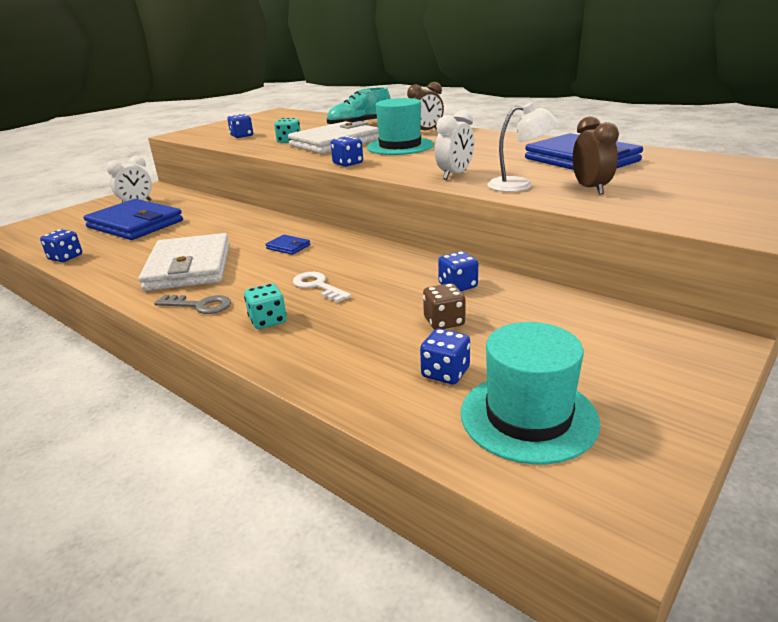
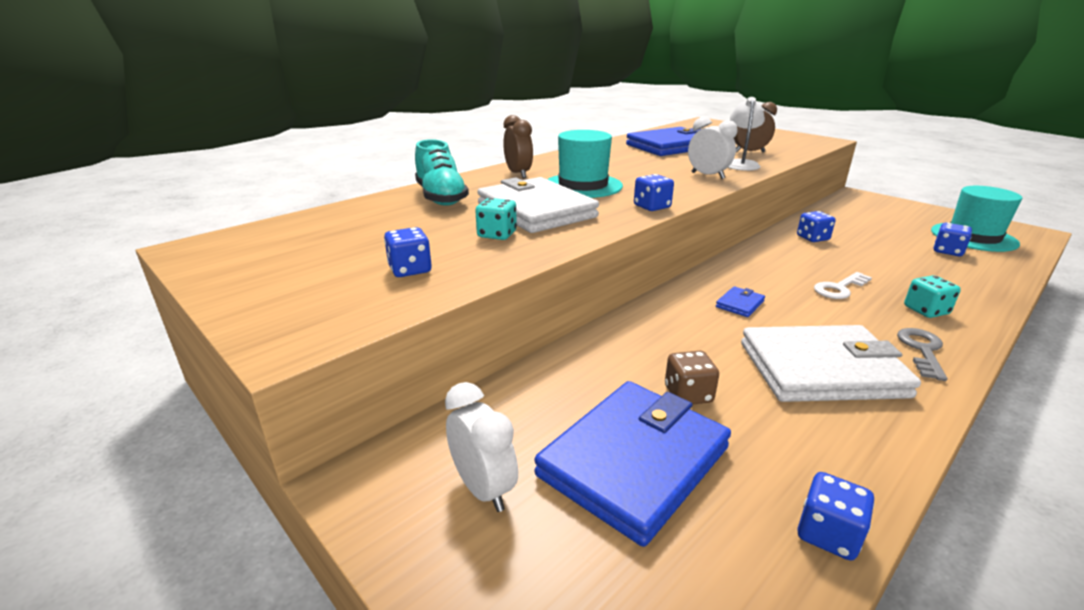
camera: 85 degrees left, 0 degrees up
brown dice [423,283,466,330] -> brown dice moved to [665,351,719,405]

